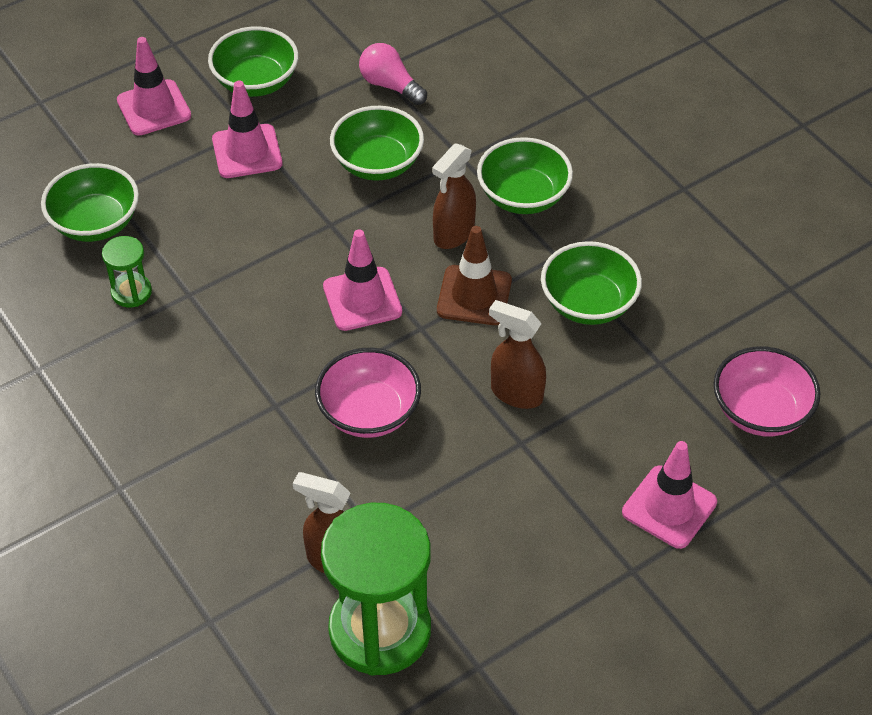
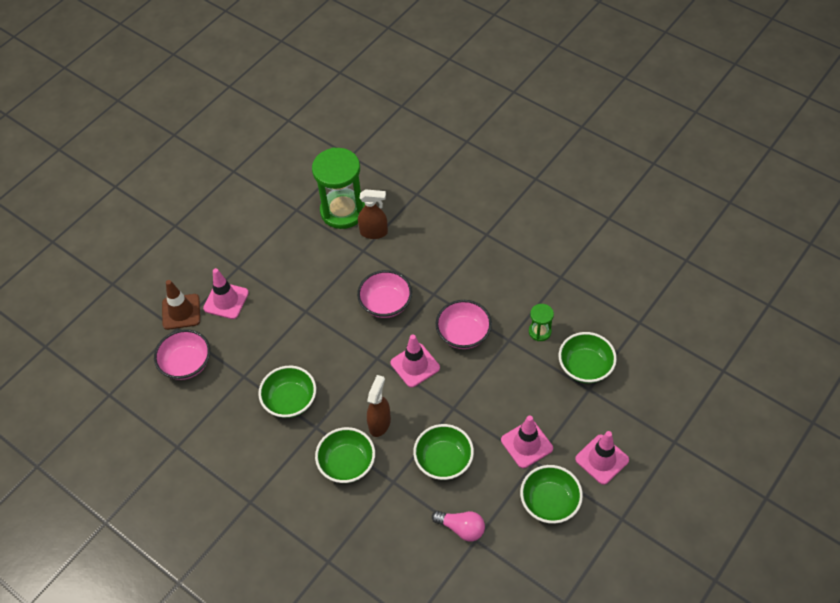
camera: 165 degrees right, 5 degrees up
brown traffic cone [437,226,512,325] -> brown traffic cone moved to [162,280,200,330]
brown spray bottle [489,300,546,409] -> none
none -> pink bowl [435,300,492,349]

